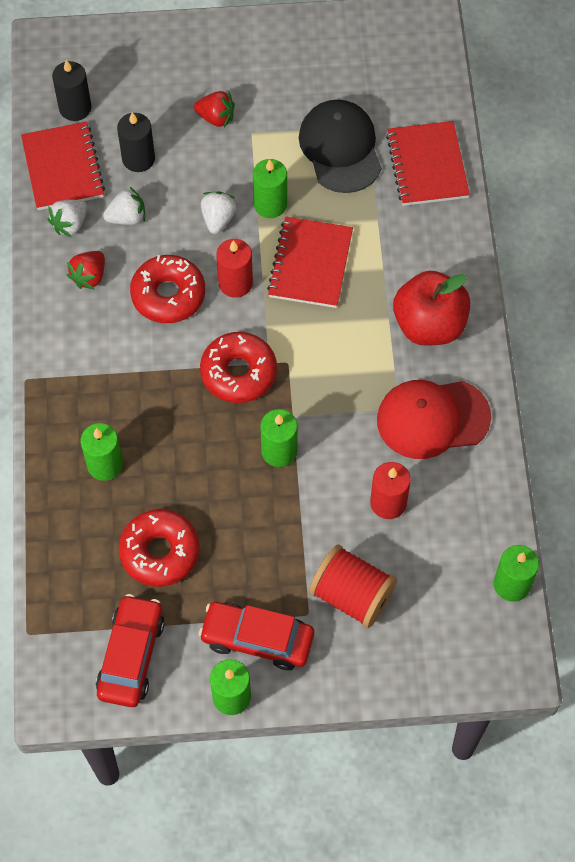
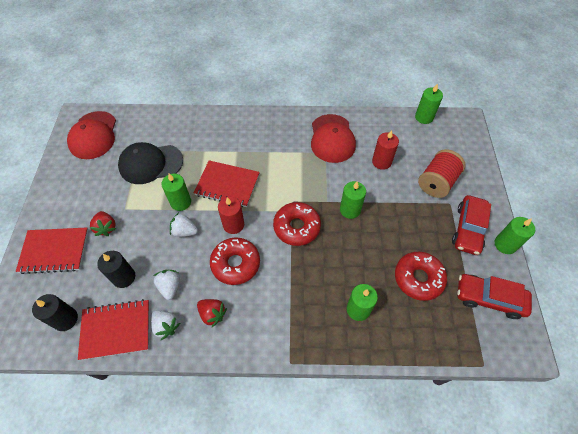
camera: 85 degrees left, 5 degrees down
red strawberry [194,91,235,128] -> red strawberry turned 135 degrees clockwise [90,211,116,236]
red notebook [386,121,470,206] -> red notebook moved to [16,228,88,274]
red apple [393,271,470,346] -> none
none -> red cap [67,111,116,159]

